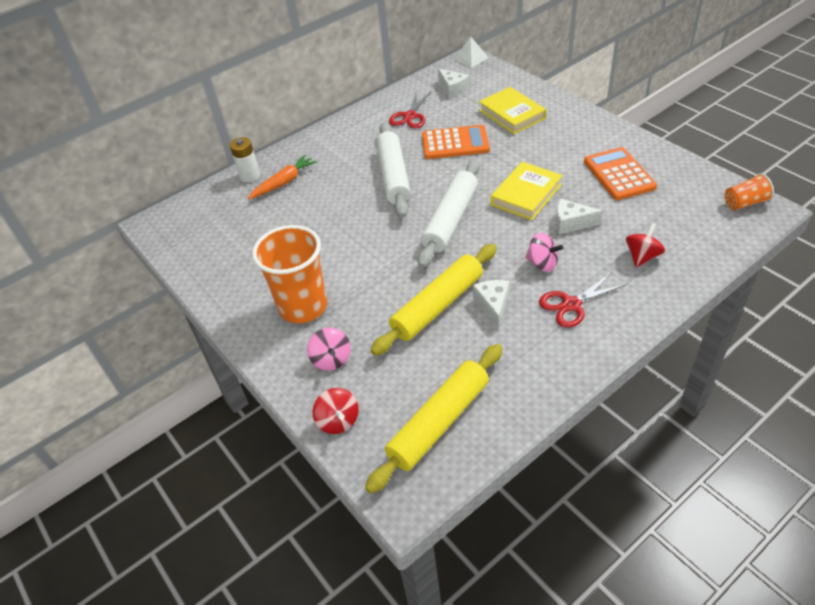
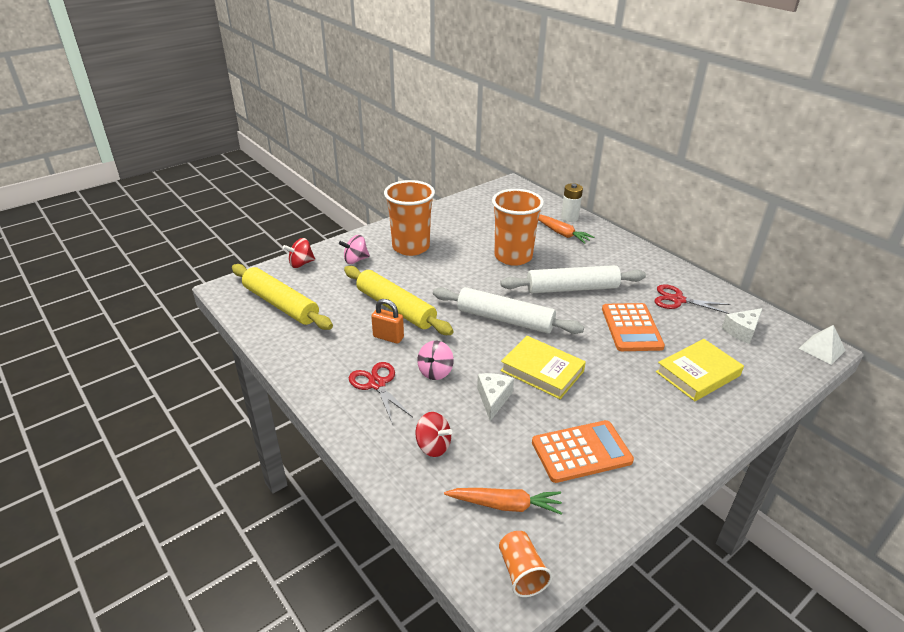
camera: 85 degrees right, 10 degrees down
white cheese [473,280,510,329] -> orange padlock [371,299,404,344]
none -> orange carrot [444,488,562,515]
none -> orange cup [492,189,544,266]

